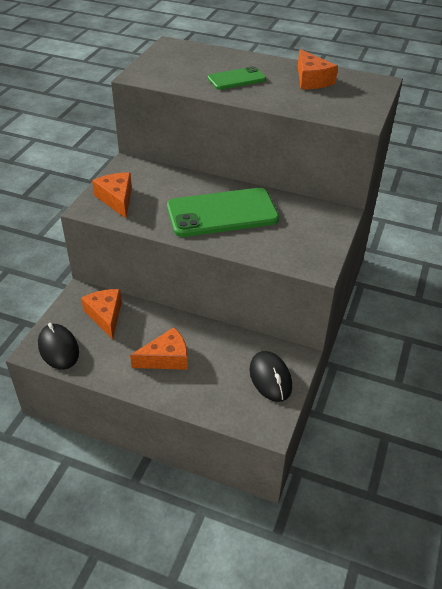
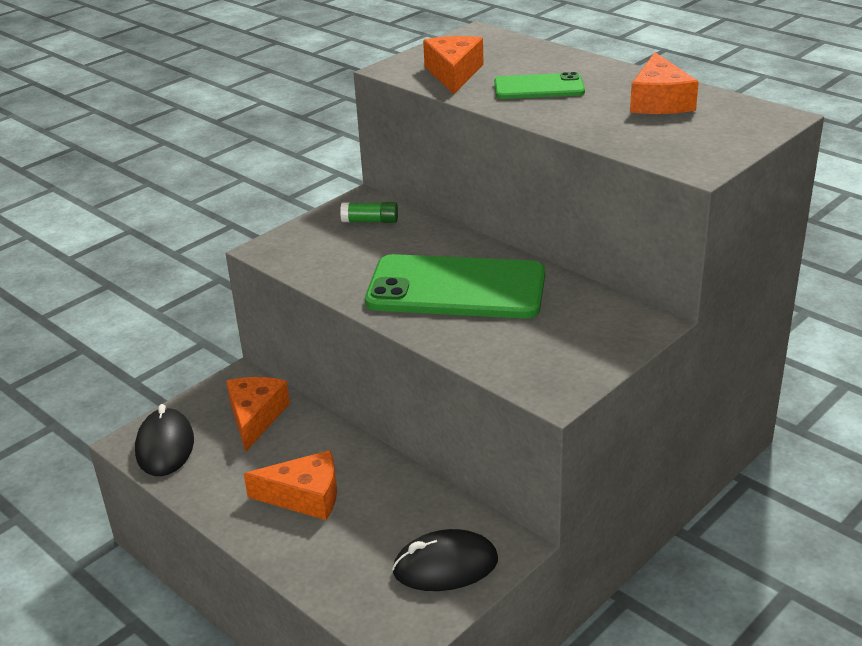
camera: 25 degrees right, 10 degrees down
orange cheese [92,173,132,219] -> orange cheese moved to [423,36,484,94]
black mouse [249,351,292,402] -> black mouse turned 75 degrees clockwise [392,529,498,591]
none -> green glue stick [340,202,398,223]

